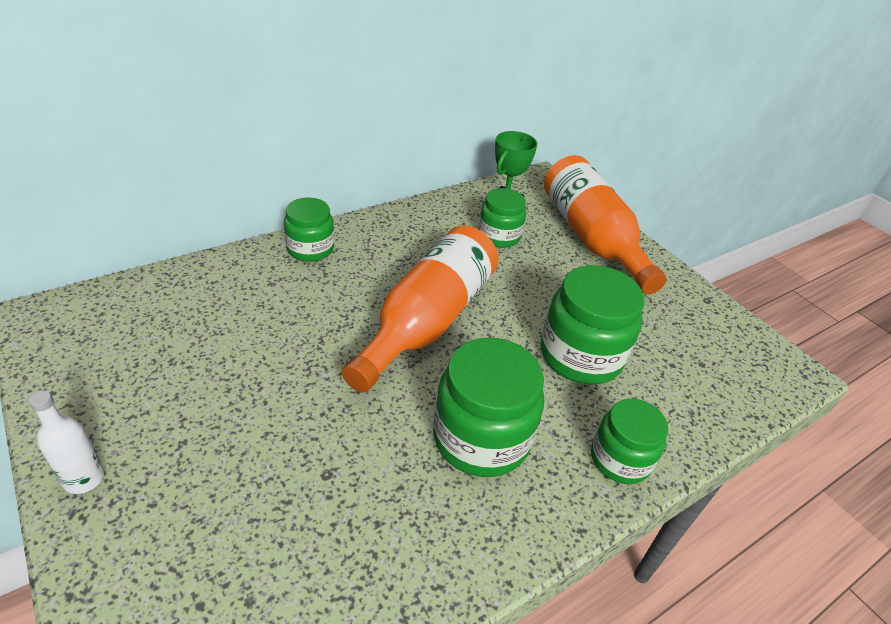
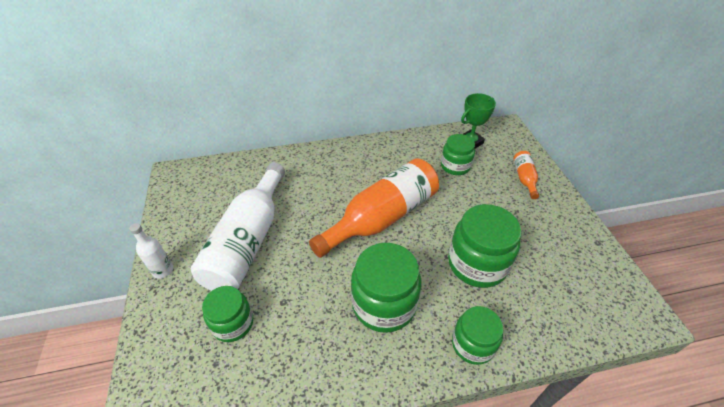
camera: 25 degrees right, 5 degrees up
green jar [284,197,334,262] -> green jar moved to [202,286,253,342]
orange bottle [544,155,666,294] -> orange bottle [513,151,539,199], size x0.44
none -> white bottle [191,162,285,291]

